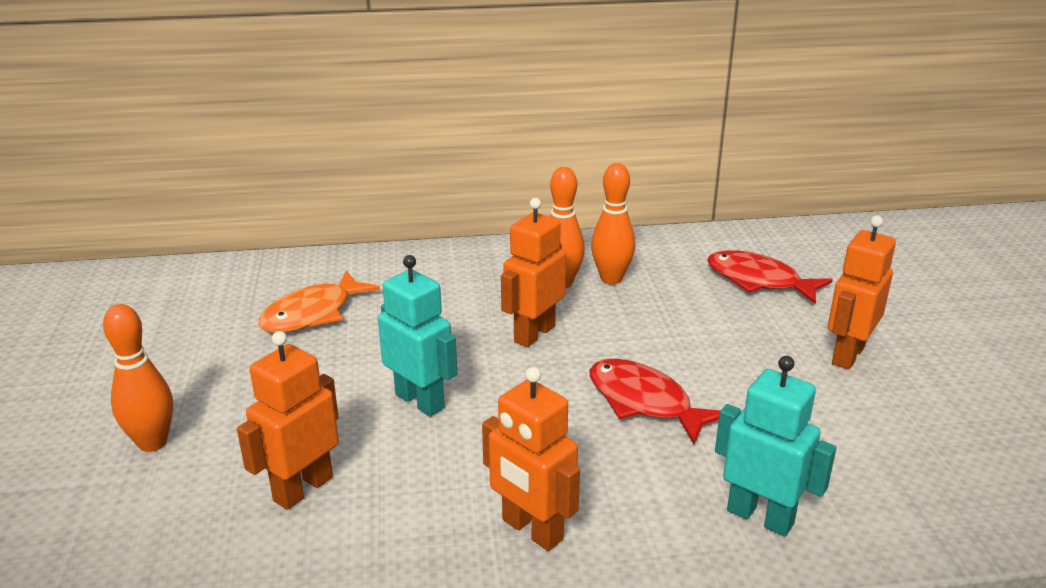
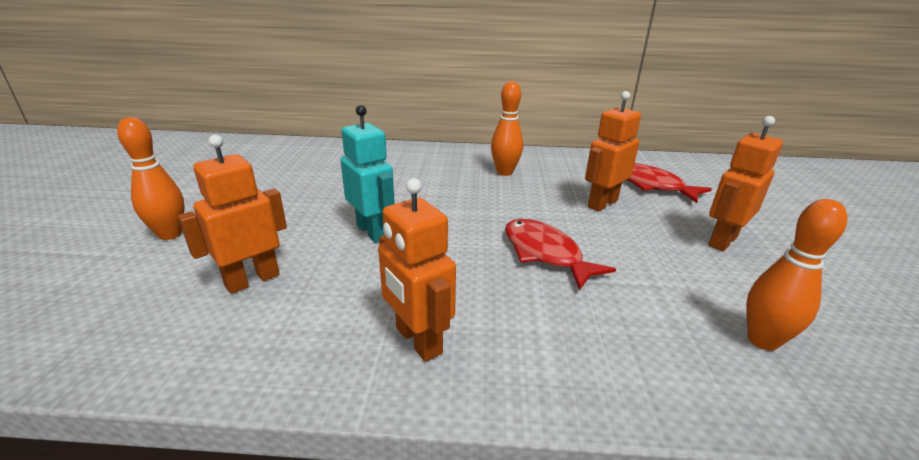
camera: 10 degrees right, 0 degrees up
orange fish [258,270,380,333] -> none
orange robot [501,198,566,347] -> orange robot moved to [585,91,641,211]
orange bowling pin [591,163,635,284] -> orange bowling pin moved to [746,199,848,351]
turquoise robot [715,356,836,537] -> none

